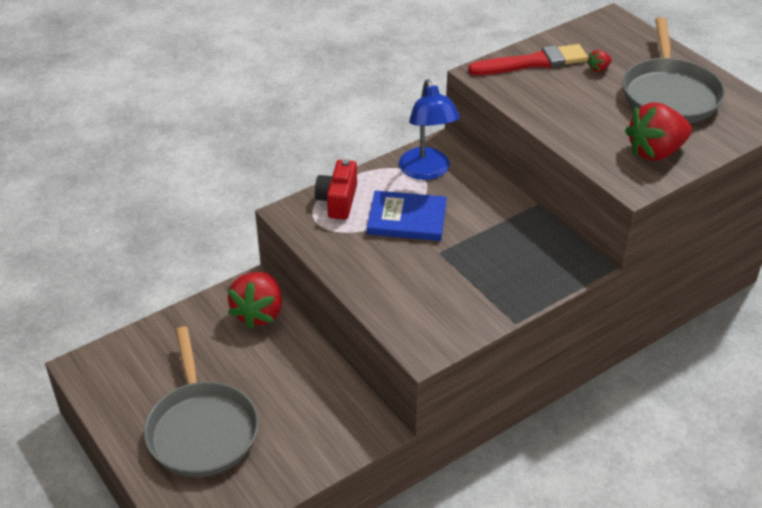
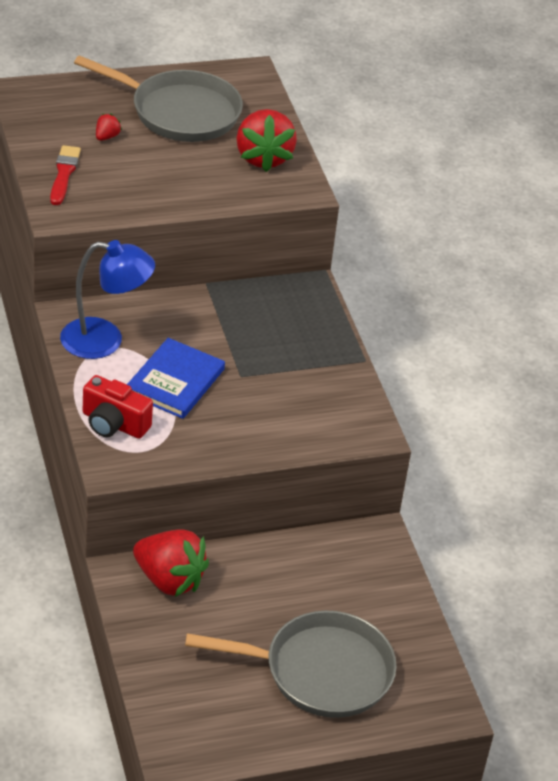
camera: 75 degrees left, 0 degrees up
red brush [468,44,588,75] -> red brush [50,145,81,205], size x0.64
red strawberry [587,50,612,72] -> red strawberry turned 135 degrees counterclockwise [96,113,122,141]

